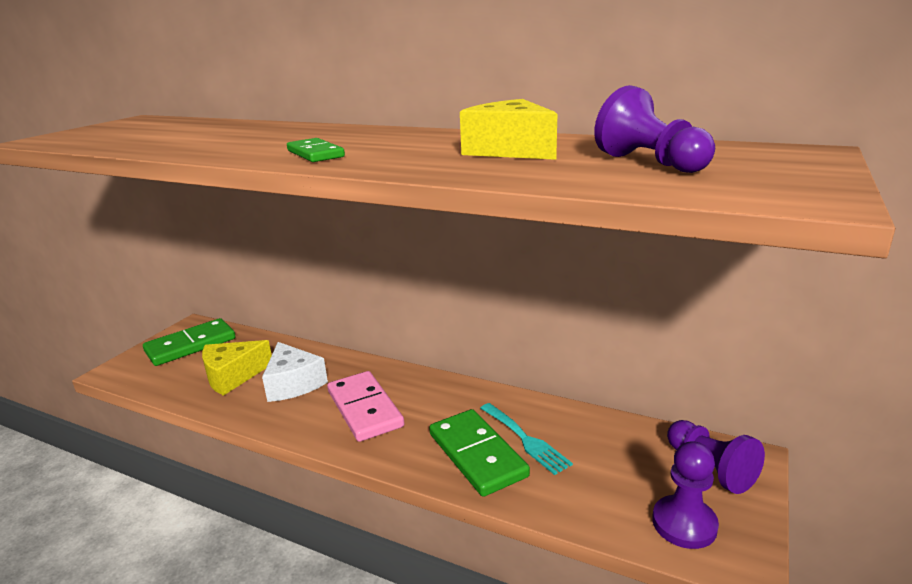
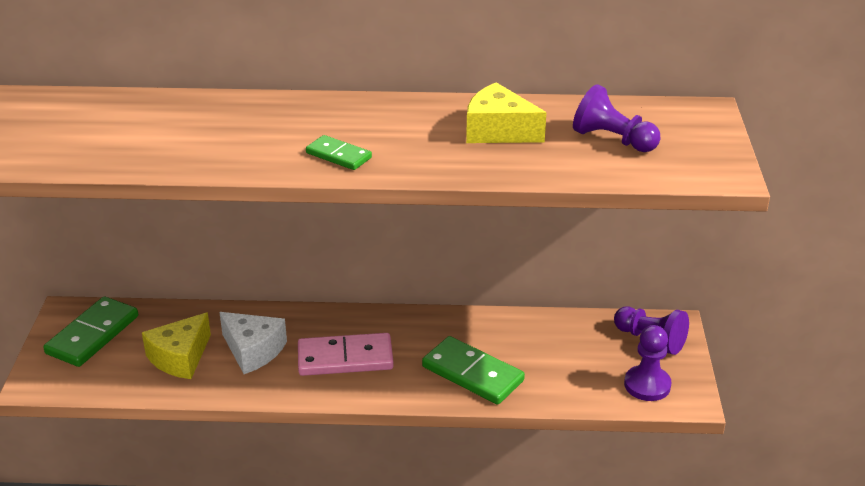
camera: 25 degrees left, 10 degrees up
pink domino [327,371,404,442] -> pink domino turned 45 degrees counterclockwise [298,333,394,376]
turquoise fork [480,403,573,475] -> none

